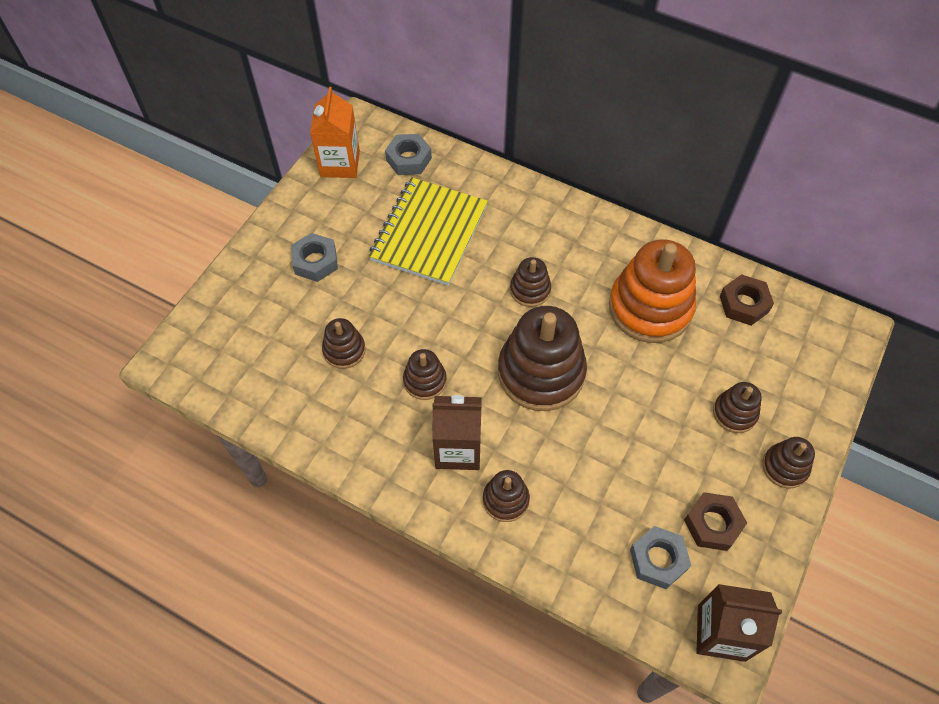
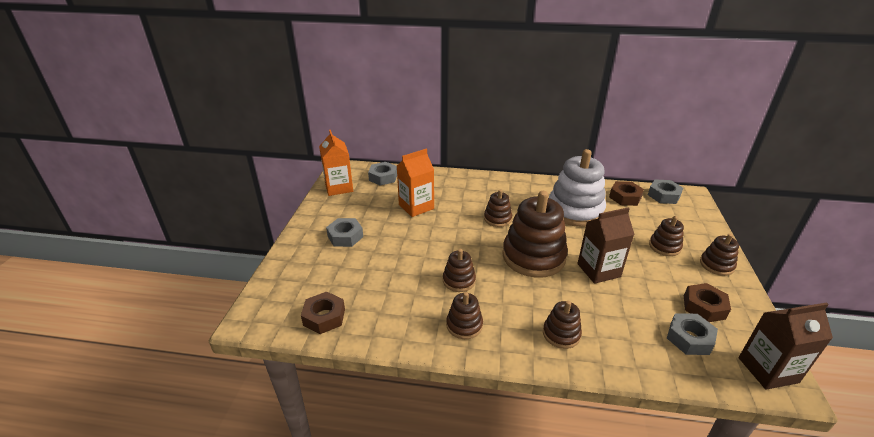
camera: 20 degrees left, 25 degrees down
brown stacking toy [322,318,366,369] -> brown stacking toy moved to [446,292,483,339]
yellow notebook [369,177,488,286] -> orange carton [397,149,434,217]
brown carton [432,395,482,470] -> brown carton moved to [577,207,635,284]
orange stacking toy [609,239,696,343] -> white stacking toy [549,149,606,227]
none -> brown nut [301,292,345,334]
none -> grey nut [648,179,683,204]

